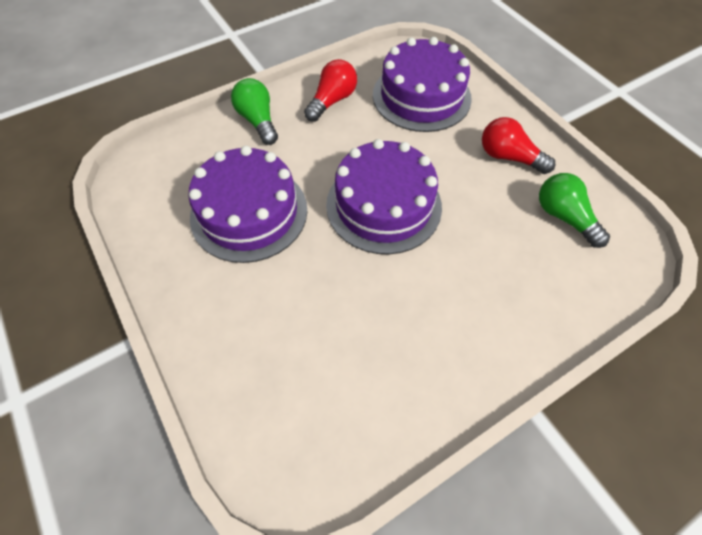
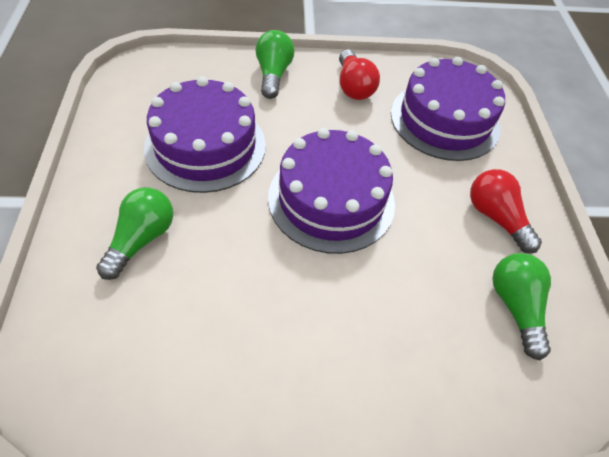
camera: 25 degrees right, 5 degrees down
red light bulb [304,59,357,122] -> red light bulb turned 105 degrees clockwise [339,49,380,100]
none -> green light bulb [96,187,173,280]

